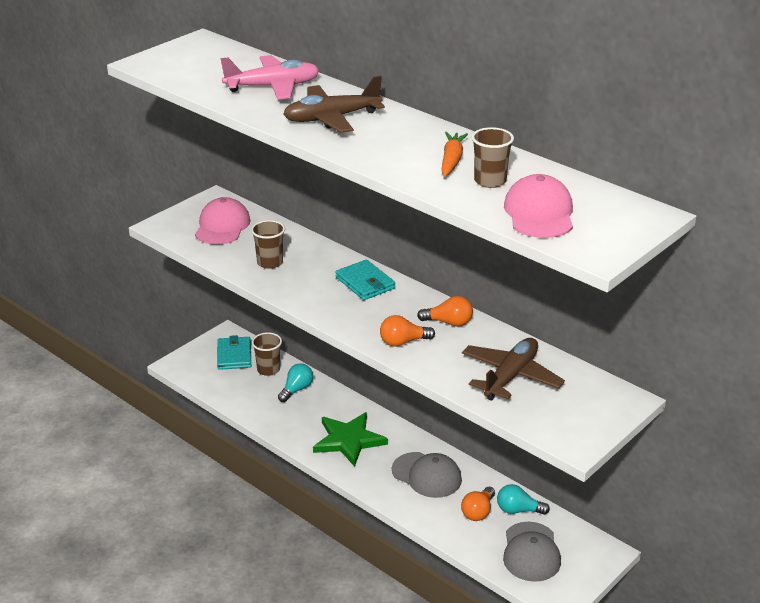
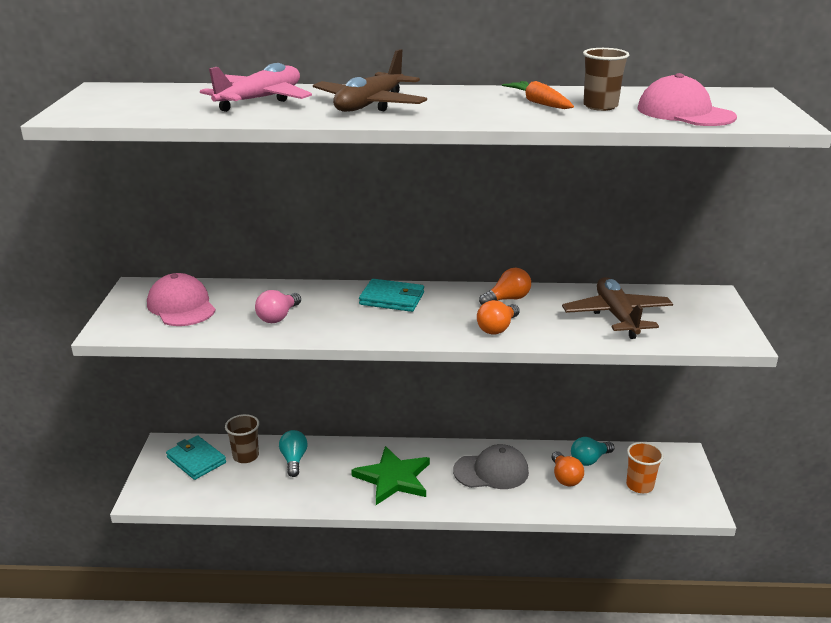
camera: 40 degrees left, 5 degrees down
brown cup [251,220,285,269] -> pink light bulb [255,290,301,323]
grey cap [503,522,561,582] -> orange cup [626,442,664,493]

